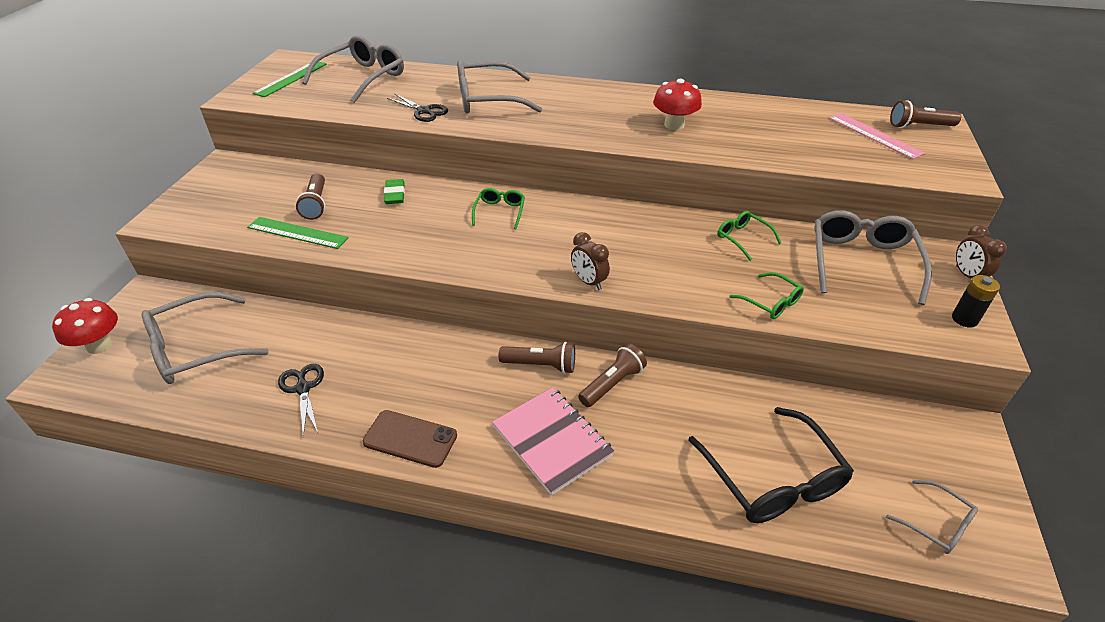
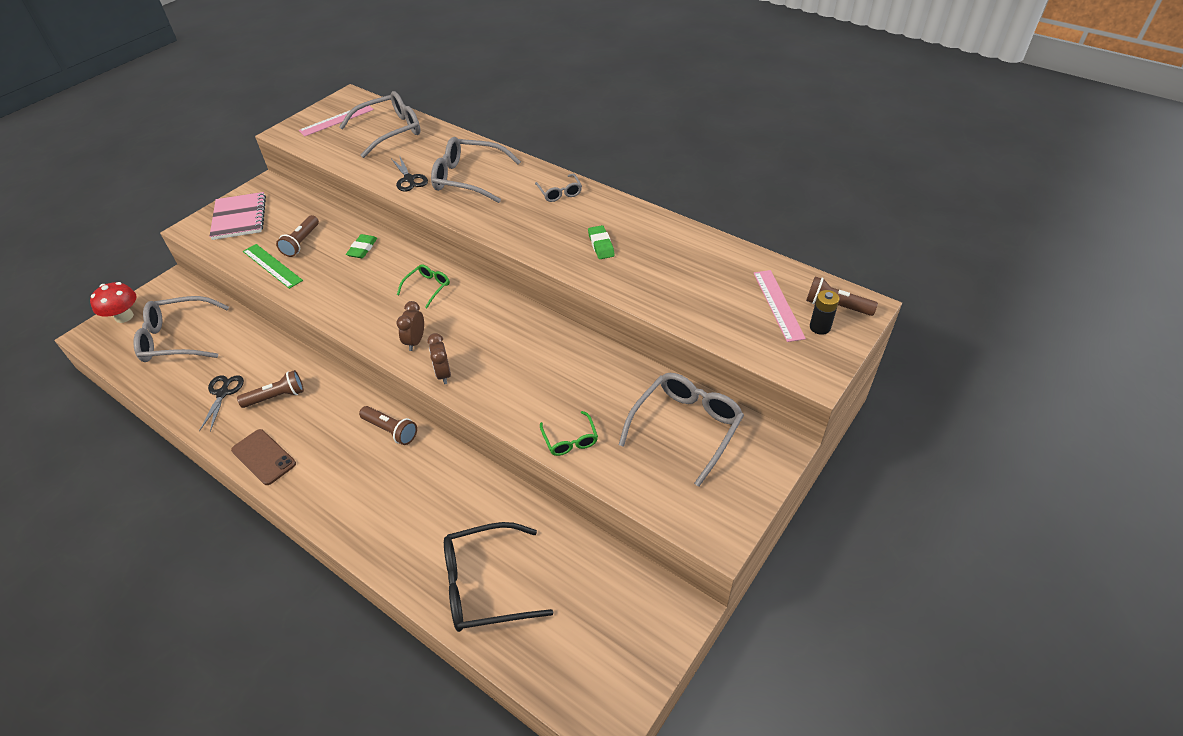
camera: 25 degrees right, 5 degrees up
green ruler [252,61,327,97] -> pink ruler [299,106,374,136]
pink notebook [492,387,615,496] -> pink notebook moved to [209,192,266,240]
brown flashlight [578,344,647,407] -> brown flashlight moved to [237,370,304,408]
red mushroom [653,78,702,130] -> green eraser [588,225,615,259]
black glasses [688,407,854,523] -> black glasses turned 75 degrees clockwise [444,522,554,632]
green glasses [717,211,781,261] -> none
grey glasses [886,480,978,554] -> grey glasses moved to [535,174,582,202]
black battery [952,275,1000,328] -> black battery moved to [810,290,839,335]
brown clock [956,225,1007,279] -> brown clock moved to [397,301,424,351]

